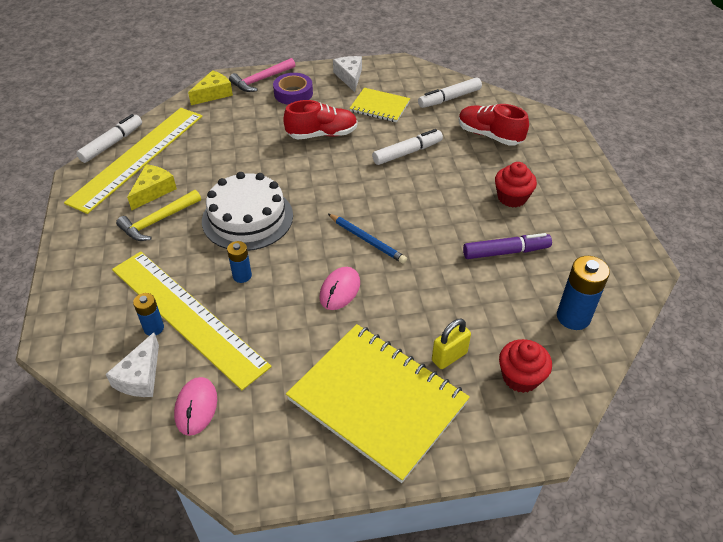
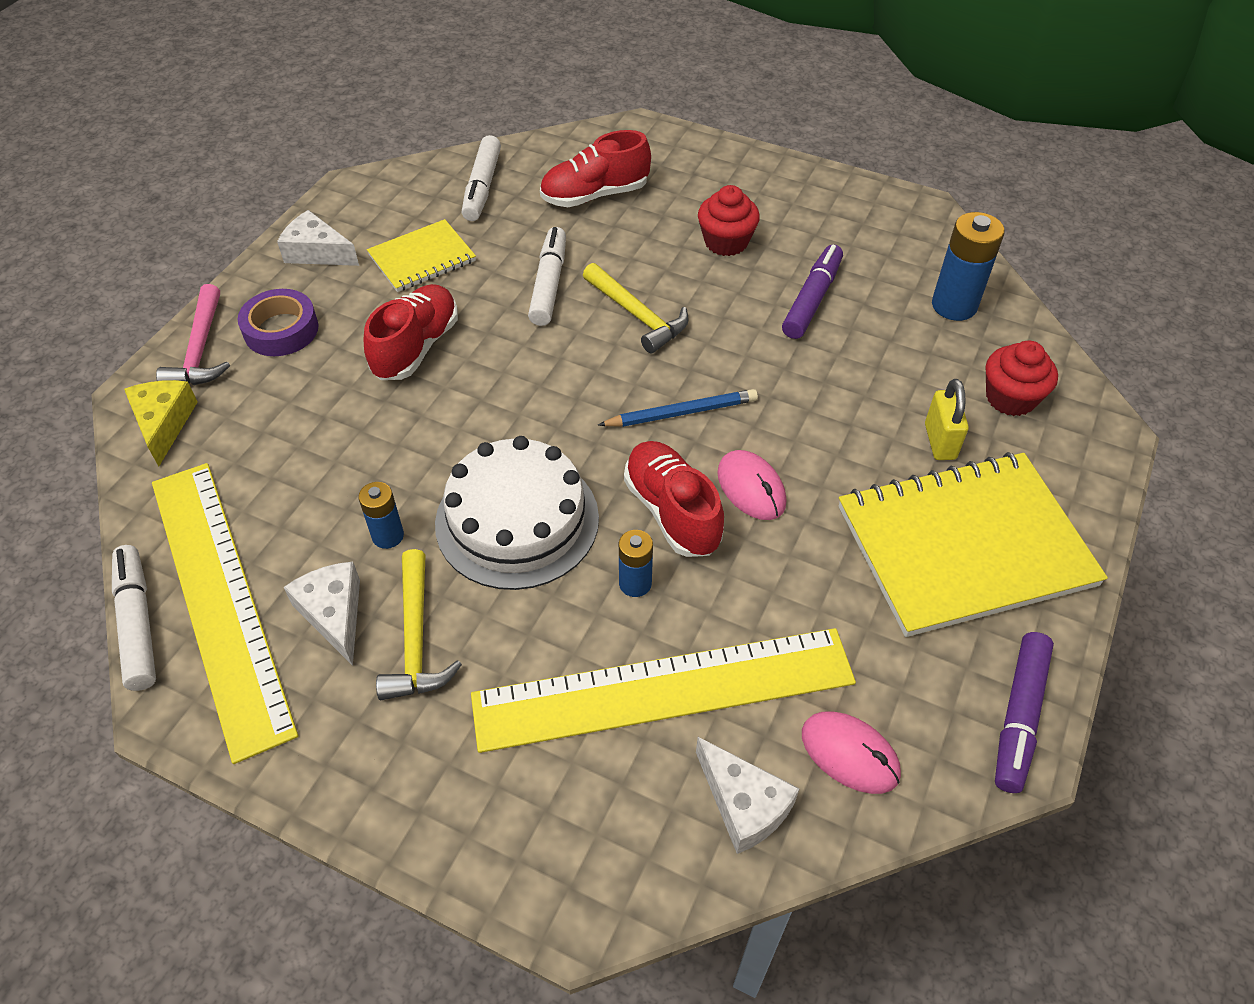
camera: 55 degrees left, 5 degrees up
yellow cheese [127,164,177,210] -> white cheese [284,562,360,666]
blue battery [133,293,164,336] -> blue battery moved to [358,482,404,549]
none -> yellow hammer [583,263,689,353]
none -> red shoe [624,441,724,557]
none -> purple marker [995,632,1054,793]

